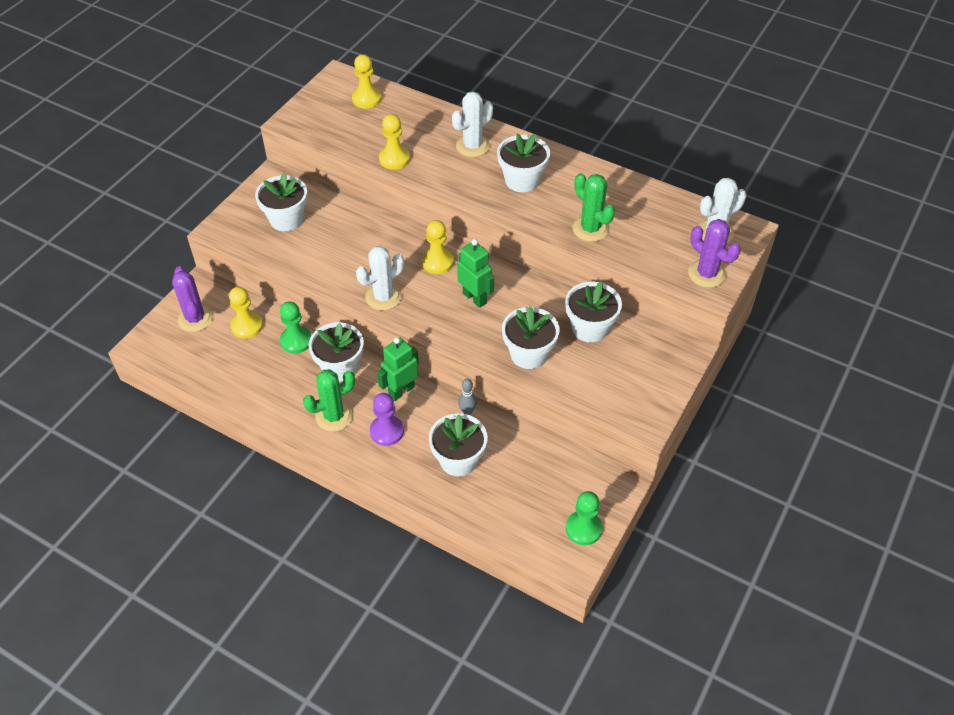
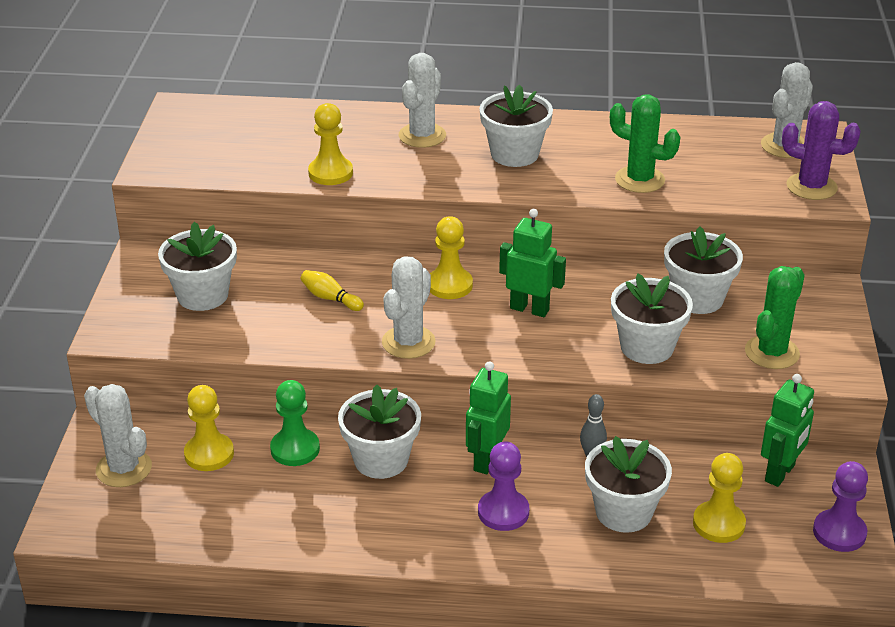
camera: 25 degrees left, 15 degrees down
purple cactus [172,266,213,332] -> white cactus [84,384,152,487]
green cactus [303,369,355,432] -> green cactus moved to [745,266,805,369]
yellow pawn [352,54,381,109] -> yellow pawn moved to [693,453,746,543]
green pawn [566,491,602,545] -> purple pawn [813,461,868,552]
none -> yellow bowling pin [301,270,364,311]
none -> green robot [761,374,814,487]

